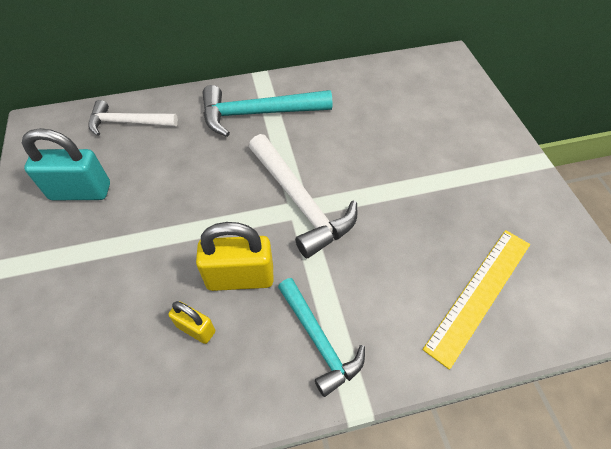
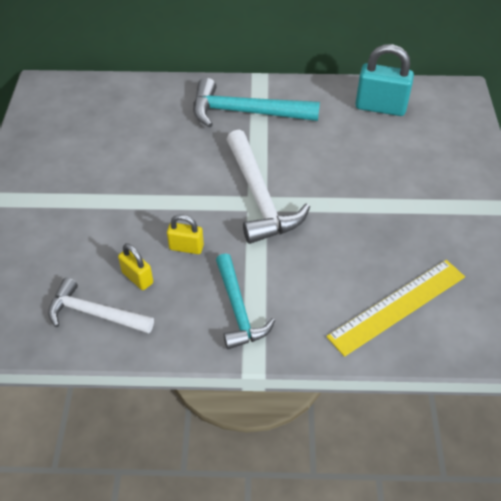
camera: 15 degrees right, 5 degrees down
turquoise padlock [22,128,110,200] -> turquoise padlock moved to [355,44,414,116]
white hammer [88,100,178,136] -> white hammer moved to [48,278,154,334]
yellow padlock [196,222,273,291] -> yellow padlock [167,214,204,254], size x0.56

